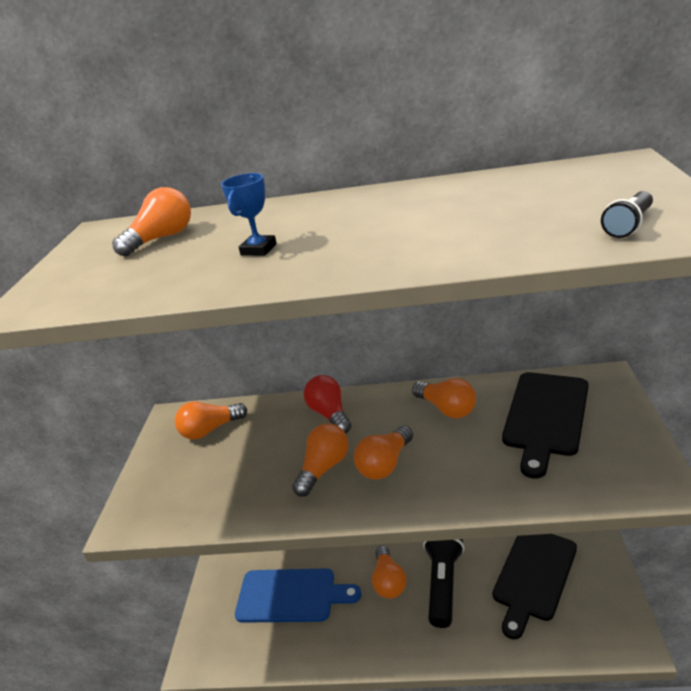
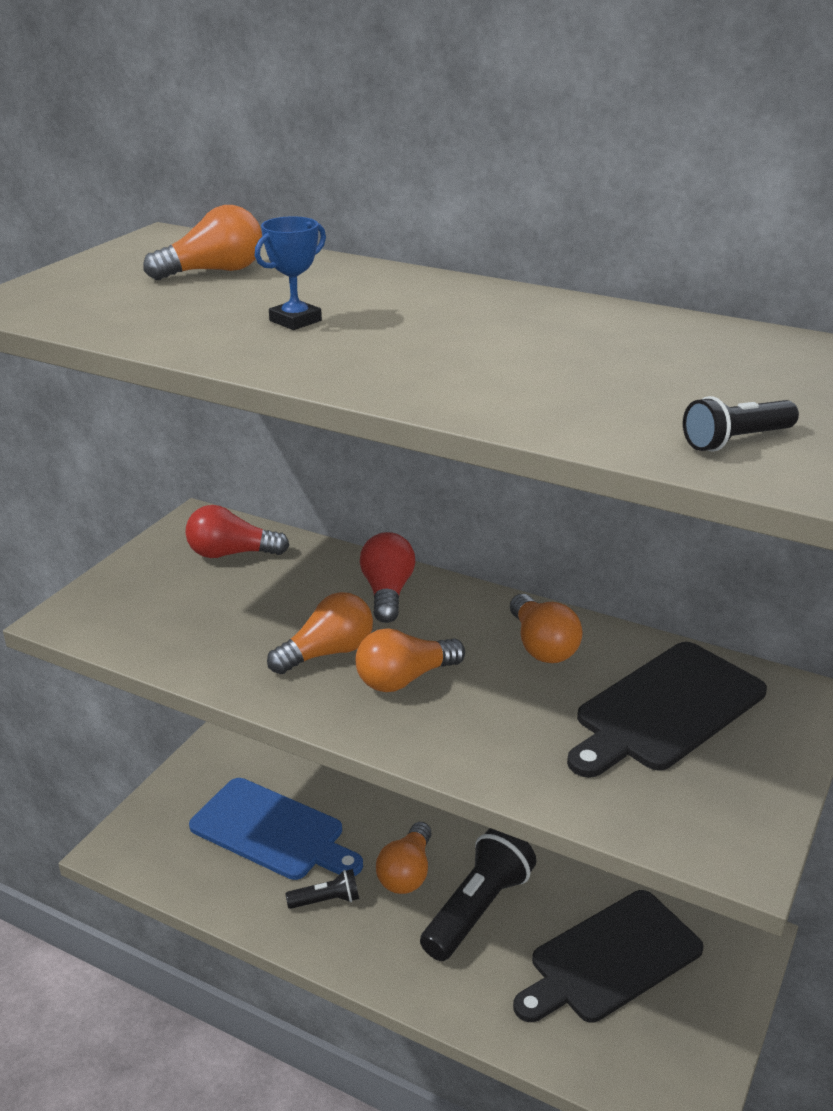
camera: 20 degrees right, 0 degrees up
orange light bulb [175,401,247,440] -> red light bulb [185,505,290,558]
none -> black flashlight [285,869,359,909]

